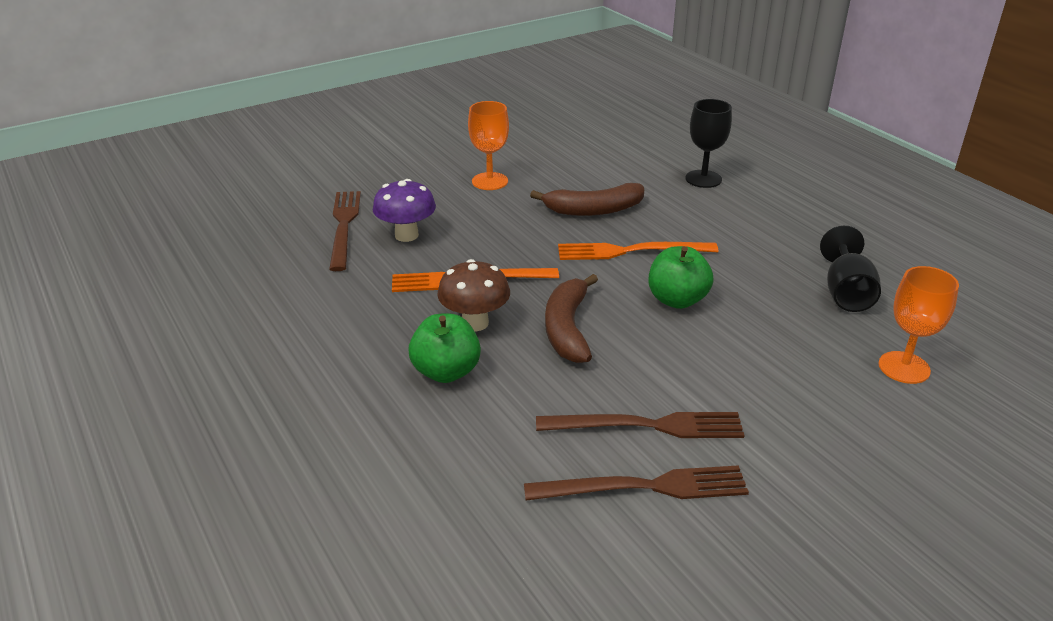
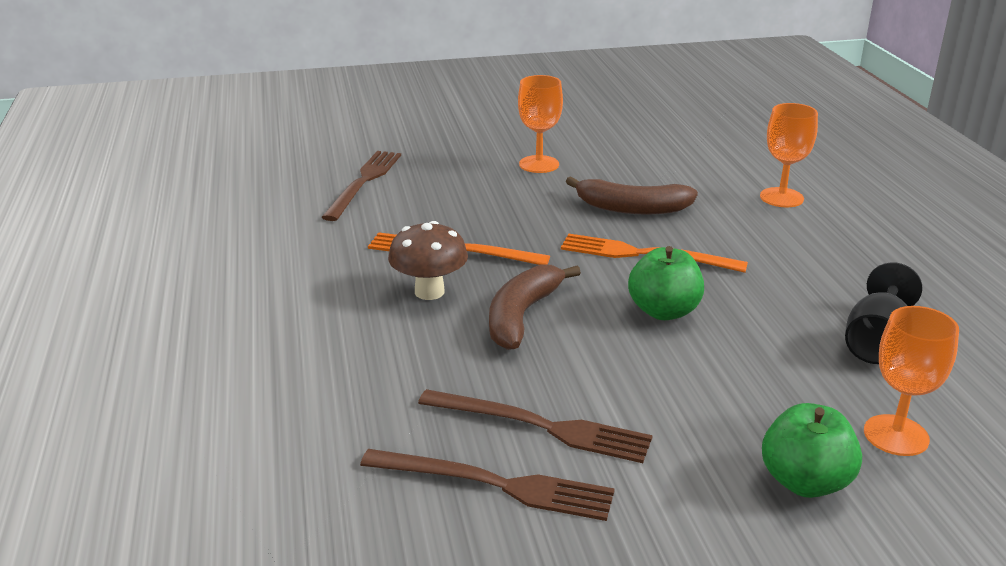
camera: 20 degrees right, 5 degrees down
purple mushroom [373,179,436,242] -> none
green apple [408,313,481,383] -> green apple moved to [762,403,862,498]
black goblet [685,99,732,188] -> orange goblet [760,103,818,207]

